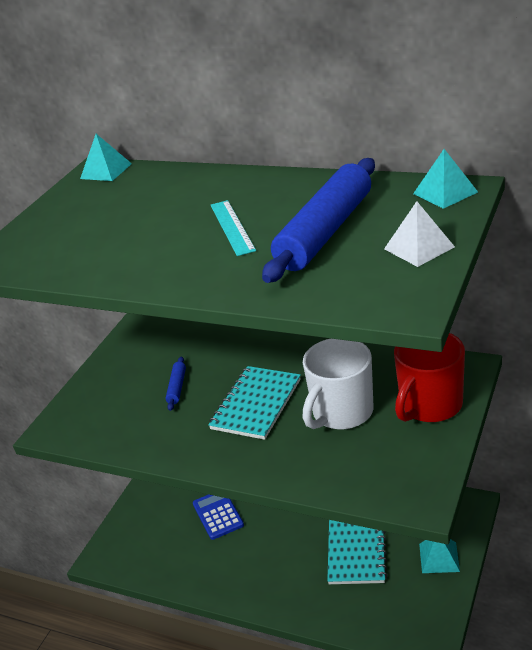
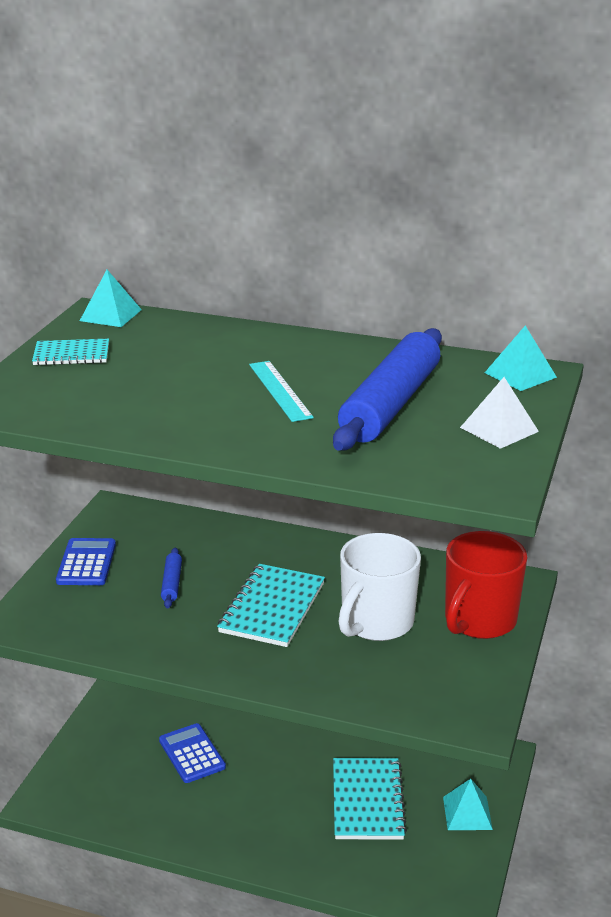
camera: 10 degrees left, 5 degrees down
none -> turquoise notebook [32,338,109,366]
none -> blue calculator [56,538,116,585]

